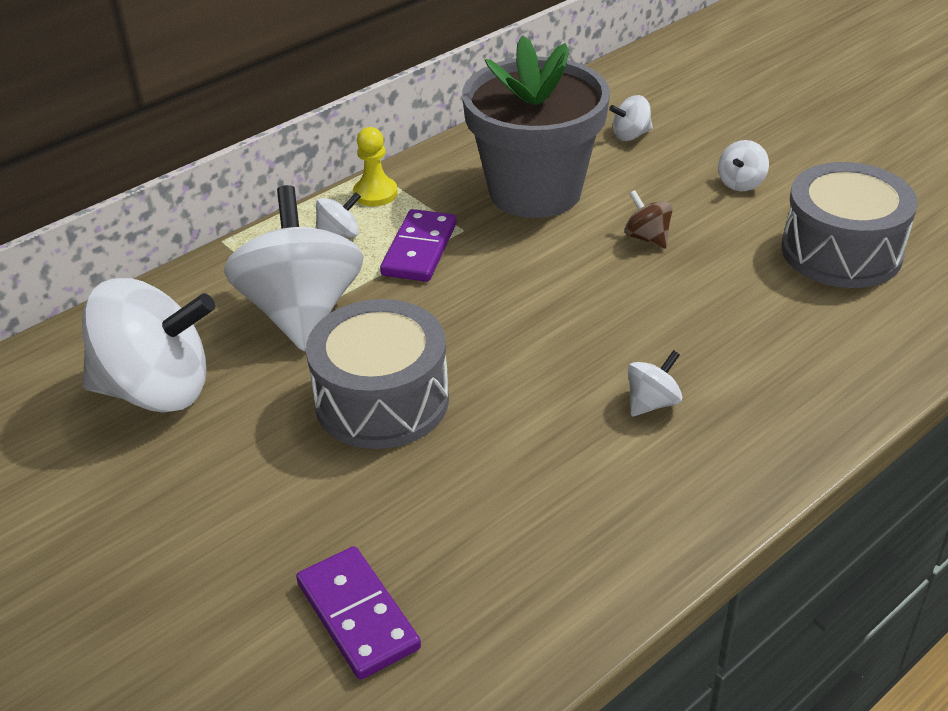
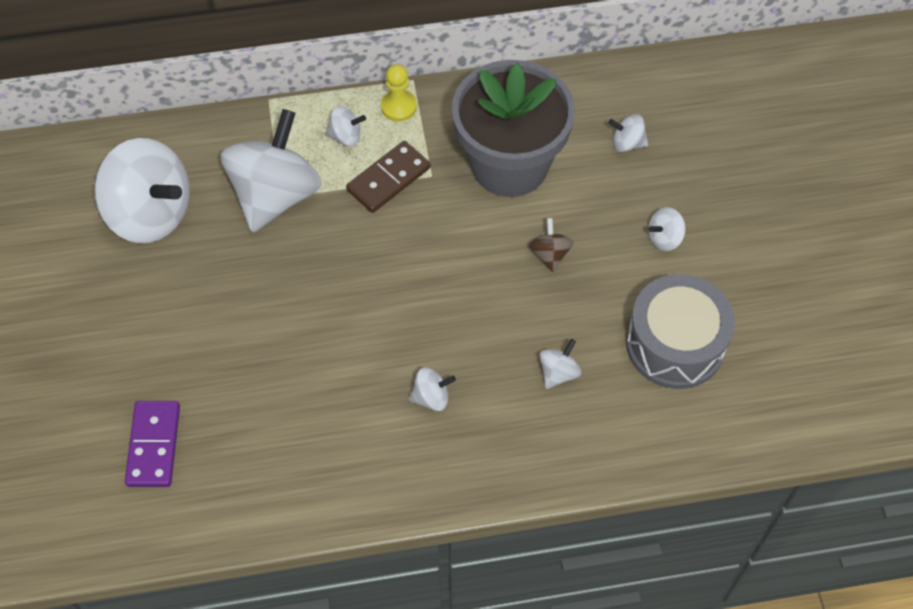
camera: 30 degrees right, 20 degrees up
grey drum [306,299,449,449] -> none
purple domino [380,209,456,282] -> brown domino [346,141,431,213]
none -> white spinning top [539,339,581,389]

